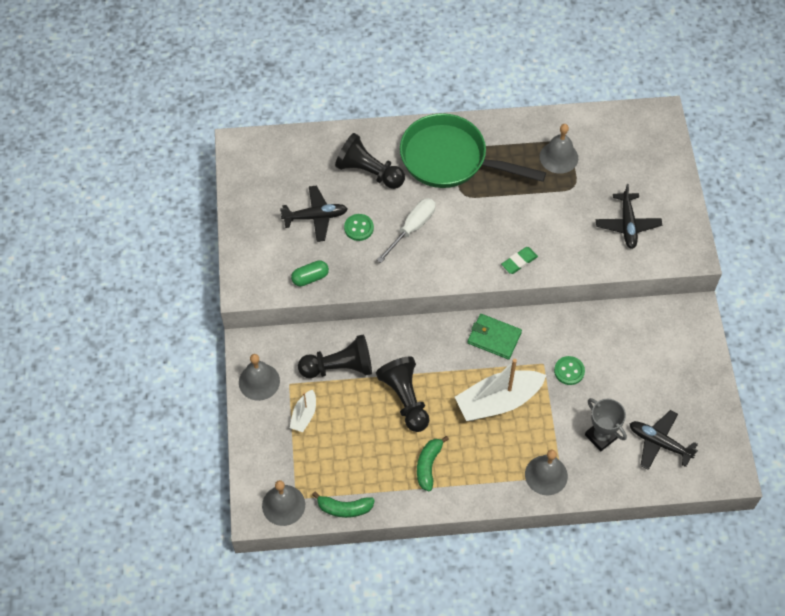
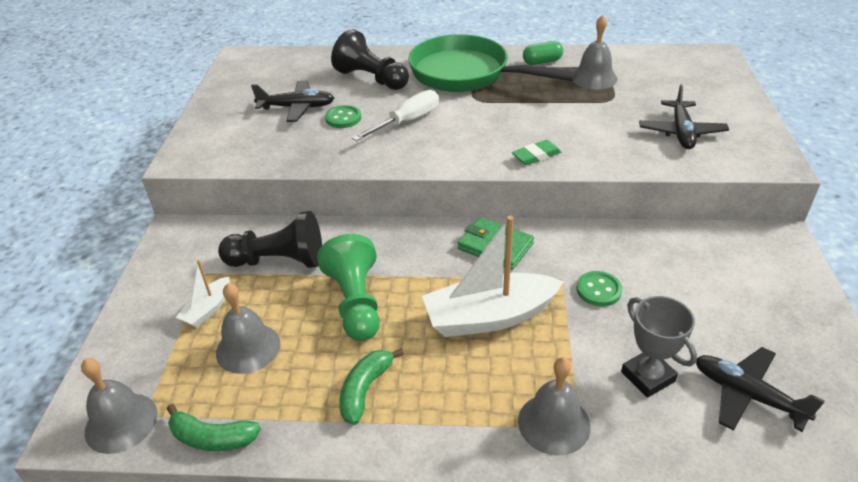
camera: 10 degrees right, 20 degrees down
grey bell [239,354,280,401] -> grey bell moved to [216,283,281,374]
green capsule [291,260,329,286] -> green capsule moved to [523,41,563,65]
black pawn [376,356,429,432] -> green pawn [317,234,380,341]

